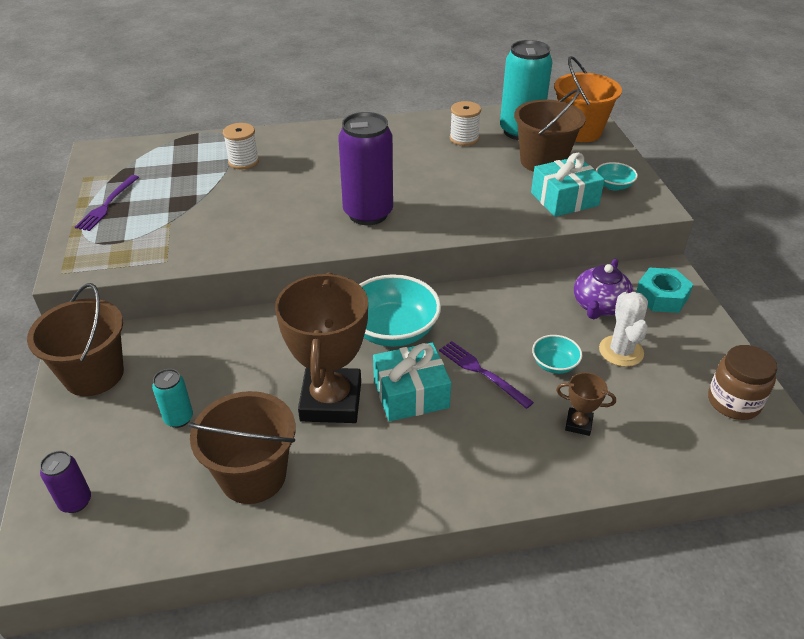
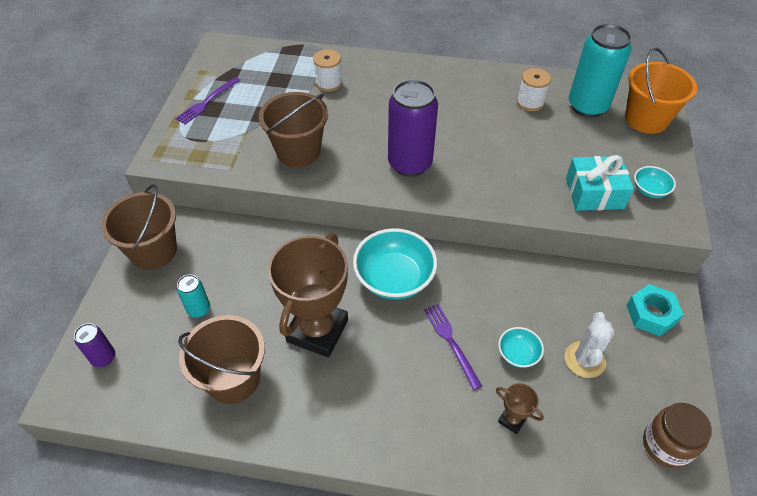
camera: 20 degrees right, 10 degrees up
turquoise gift [373,343,451,421] -> none
brown bucket [514,89,586,172] -> brown bucket moved to [259,92,328,167]
purple teapot [574,259,634,319] -> none

